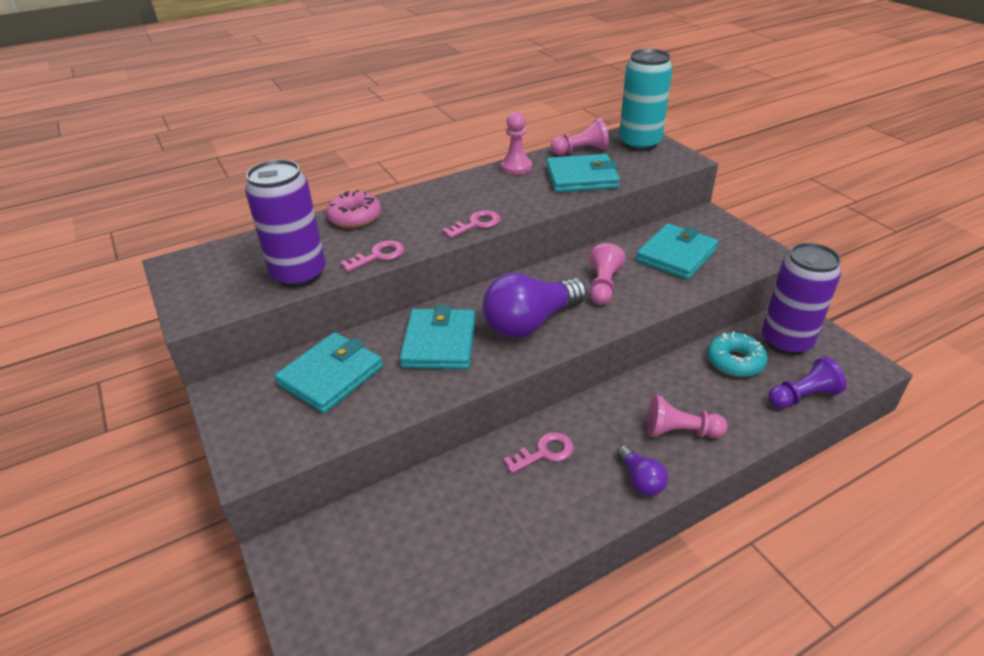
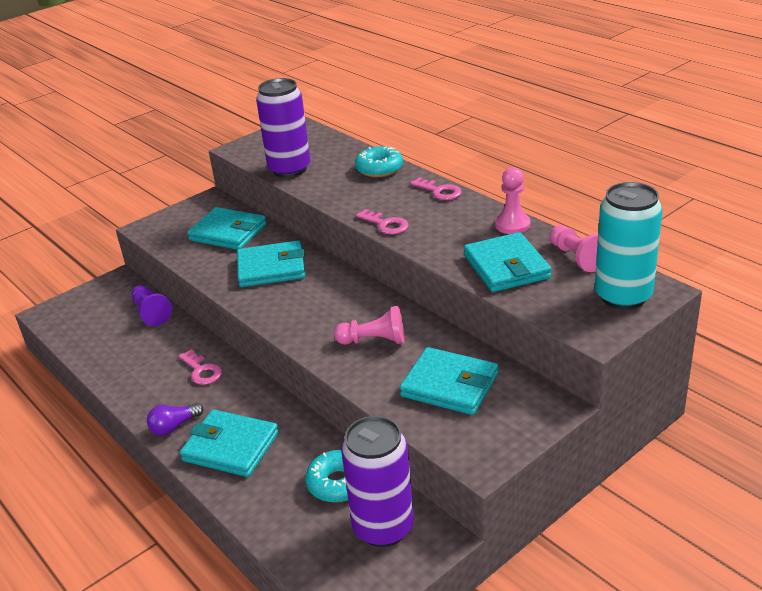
camera: 80 degrees right, 5 degrees down
pink donut [326,190,381,228] -> turquoise donut [355,146,403,177]
pink key [340,240,404,272] -> pink key moved to [410,177,462,200]
purple light bulb [483,273,587,338] -> none
pink pawn [647,395,727,438] -> turquoise wallet [180,409,279,477]
purple pawn [768,357,846,409] -> purple pawn moved to [131,285,172,326]

